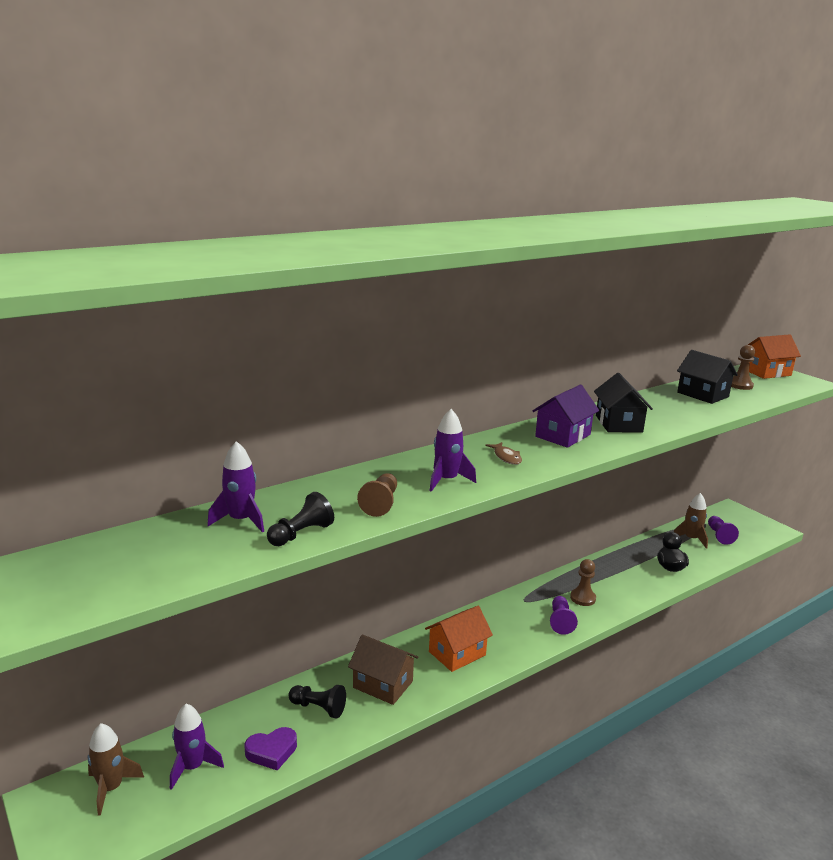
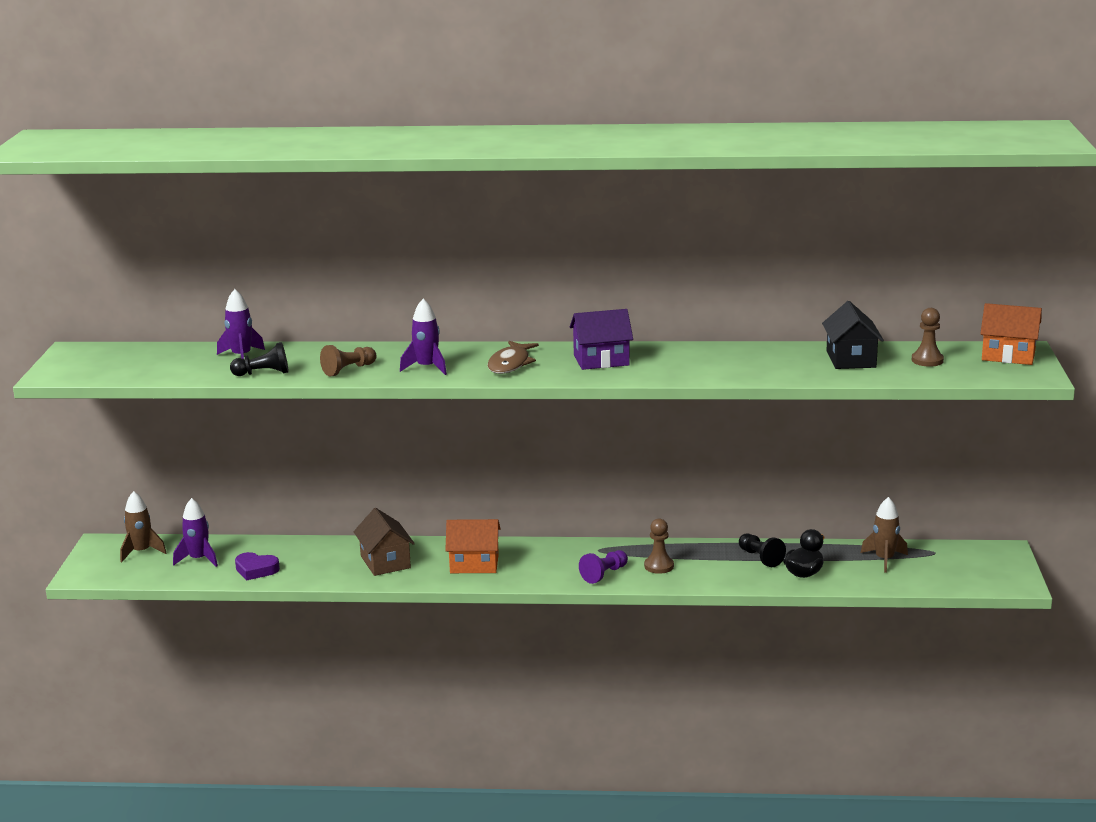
camera: 40 degrees right, 0 degrees up
black pawn [289,685,346,718] -> black pawn moved to [739,534,786,567]
brown fish [485,442,522,465] -> brown fish [487,341,539,374], size x1.63
black house [594,373,653,433] -> none
purple pawn [708,516,739,545] -> none

